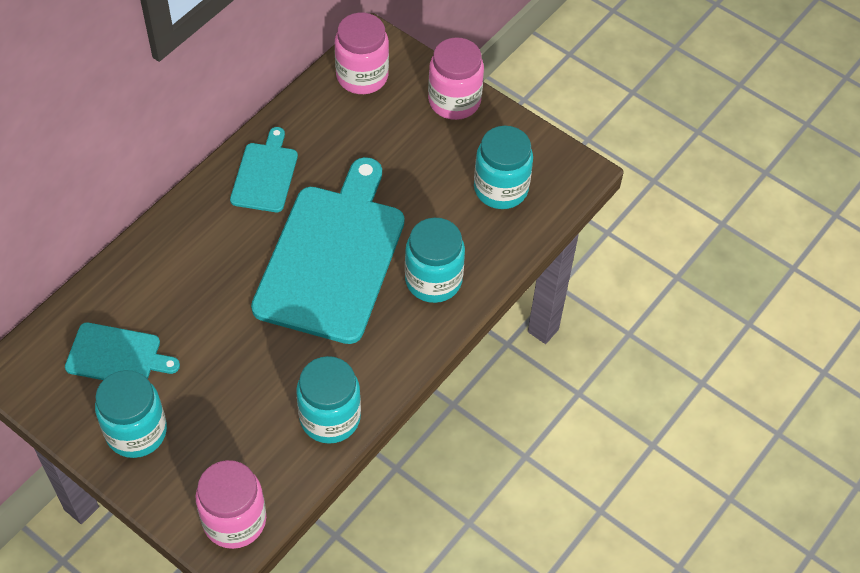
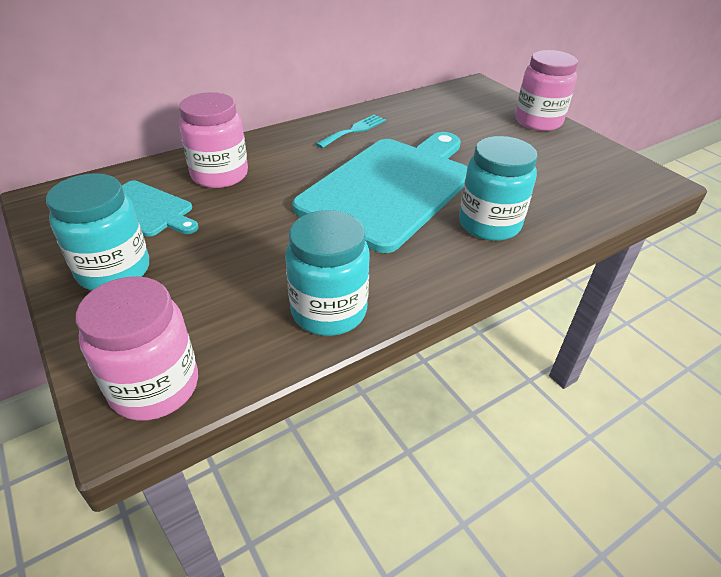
camera: 20 degrees right, 15 degrees down
turquoise cutting board [230,127,298,212] -> turquoise fork [316,115,386,148]
pink jar [335,13,389,94] -> pink jar moved to [179,92,248,188]
turquoise jar [474,126,533,209] -> none

